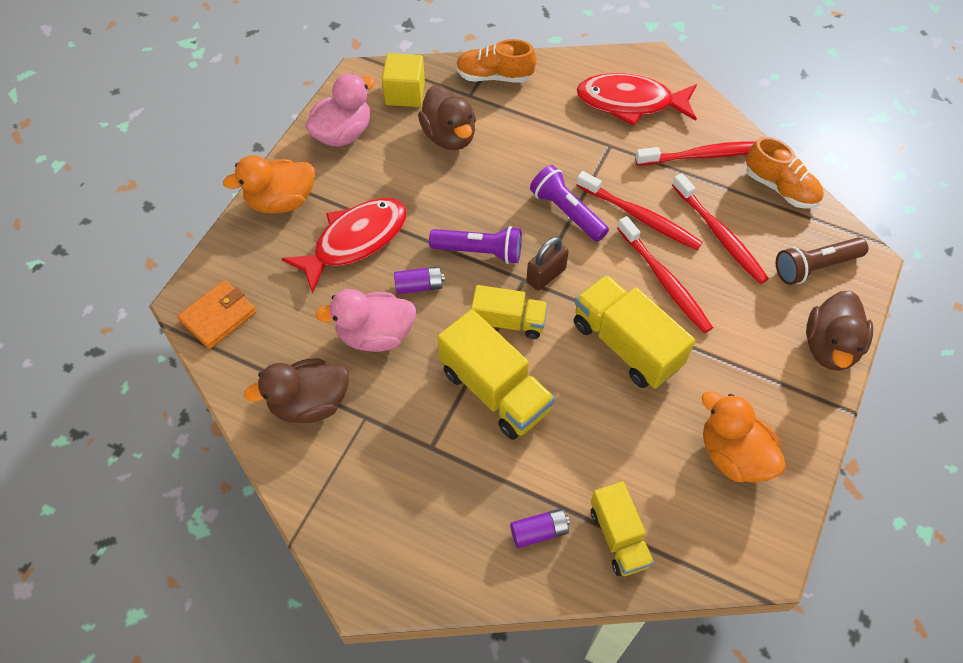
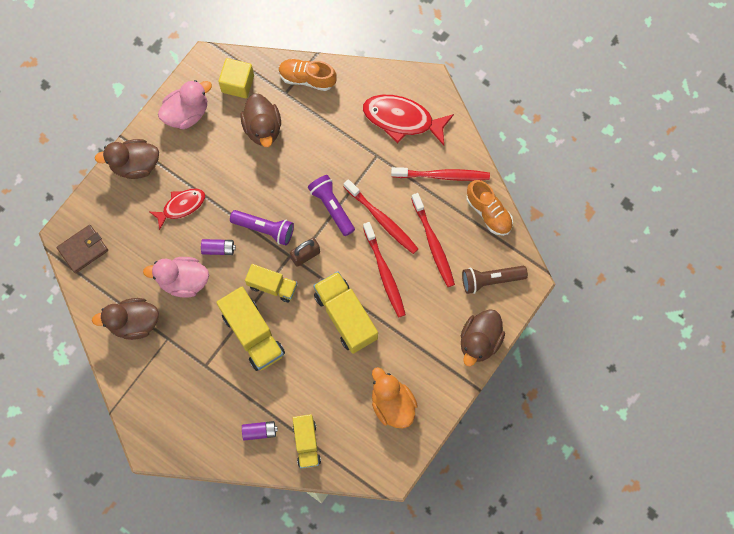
camera: 10 degrees right, 15 degrees up
orange wallet [178,280,256,349] -> brown wallet [56,225,108,273]
orange duck [223,155,315,214] -> brown duck [95,139,159,179]
red fish [281,198,407,294] -> red fish [150,189,205,230], size x0.63

